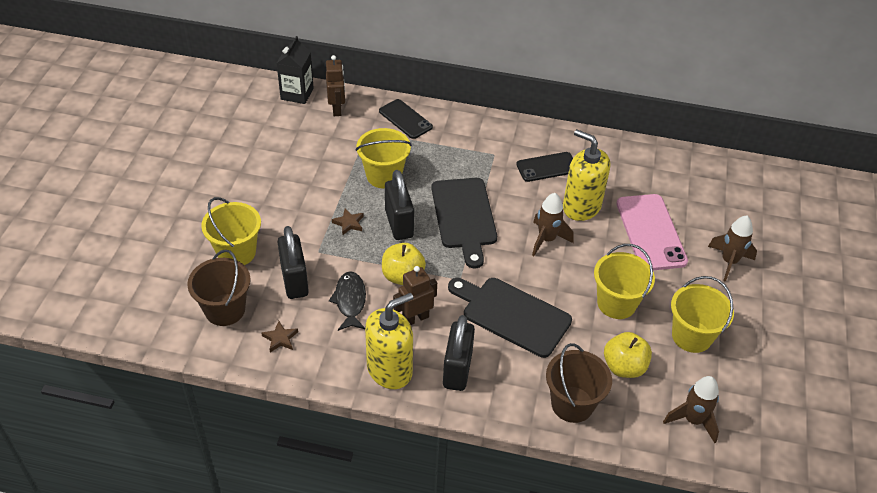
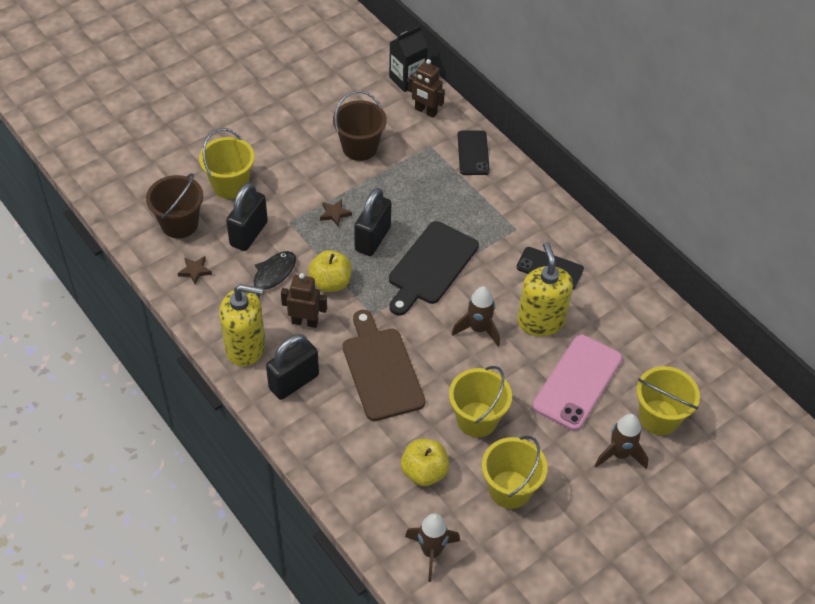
camera: 40 degrees right, 5 degrees up
brown robot [326,55,345,116] -> brown robot turned 90 degrees clockwise [408,59,445,118]
yellow bucket [355,128,412,188] -> yellow bucket moved to [636,366,700,435]
black cutting board [448,278,572,358] -> brown cutting board [343,310,425,421]
brown bucket [546,343,612,423] -> brown bucket moved to [333,91,387,161]

